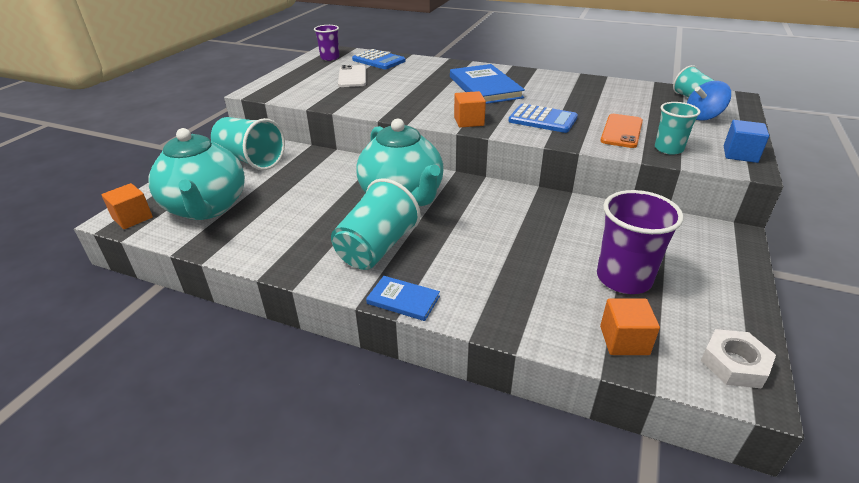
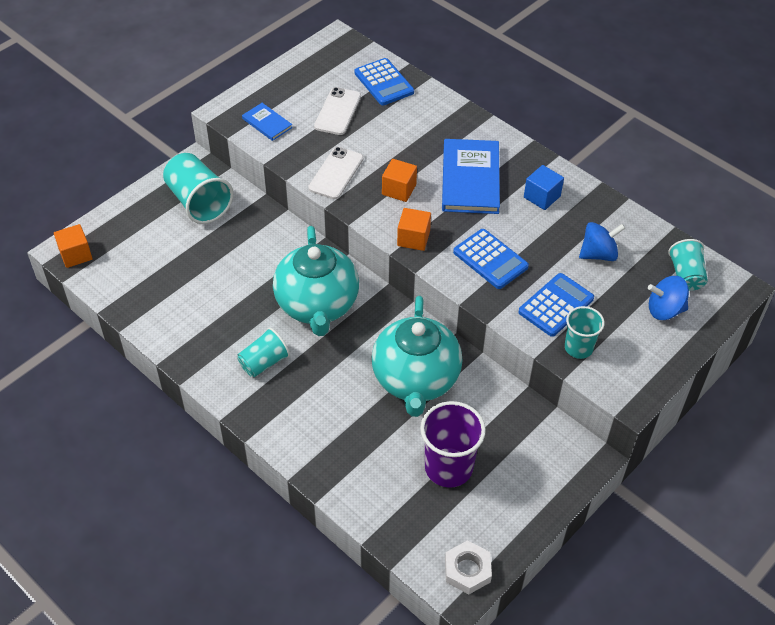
camera: 20 degrees right, 15 degrees up
turquoise teapot [148,128,245,220] -> turquoise teapot moved to [372,296,462,417]
purple cup [314,25,340,61] -> none
turquoise cup [331,178,421,270] -> turquoise cup [238,327,290,377], size x0.62
blue book [366,276,440,321] -> blue book moved to [242,103,292,141]
orange phone [600,114,643,148] -> blue calculator [518,273,594,337]
orange cube [600,299,660,355] -> orange cube moved to [382,159,417,202]
blue cube [724,120,769,163] -> blue cube moved to [524,165,564,210]
none -> white phone [308,147,363,199]
none -> blue spinning top [579,222,625,261]

